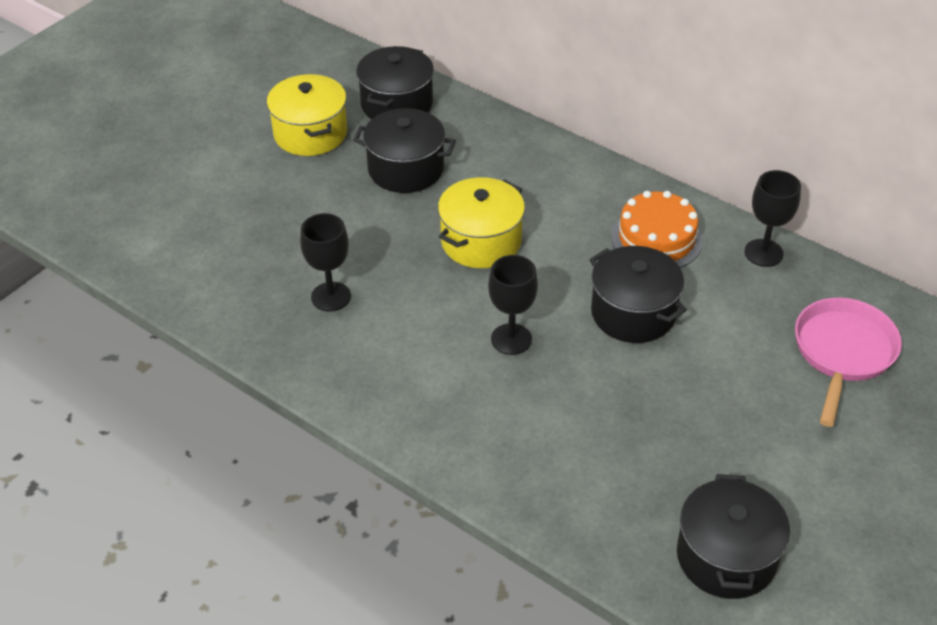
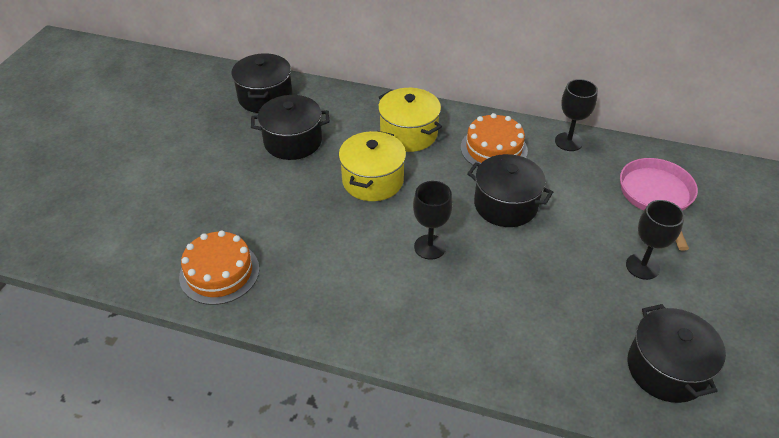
camera: 20 degrees left, 0 degrees up
yellow pot [267,74,347,156] -> yellow pot moved to [378,88,442,152]
black goblet [300,213,351,312] -> black goblet moved to [626,200,684,280]
none -> orange cake [179,230,259,305]

